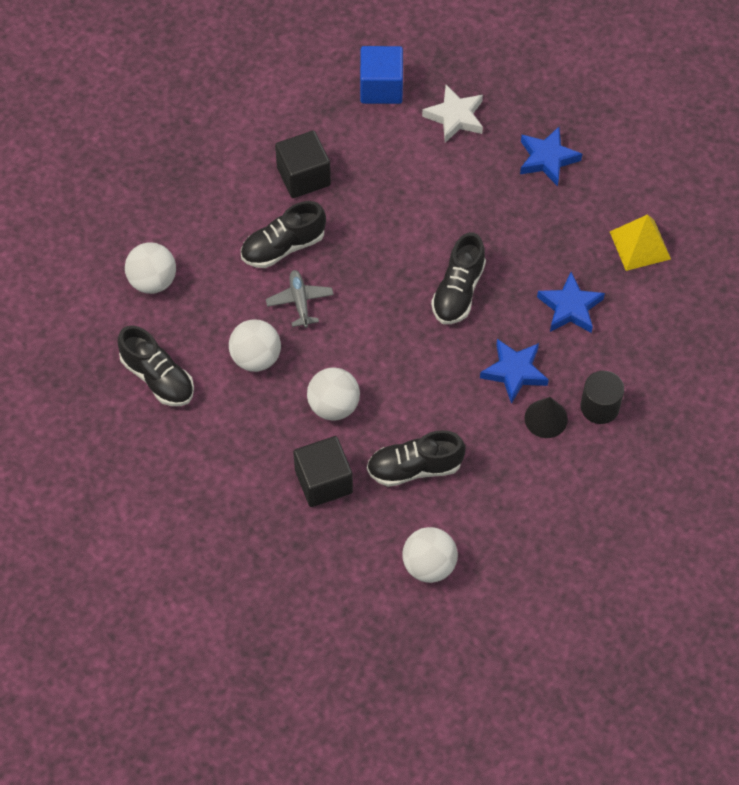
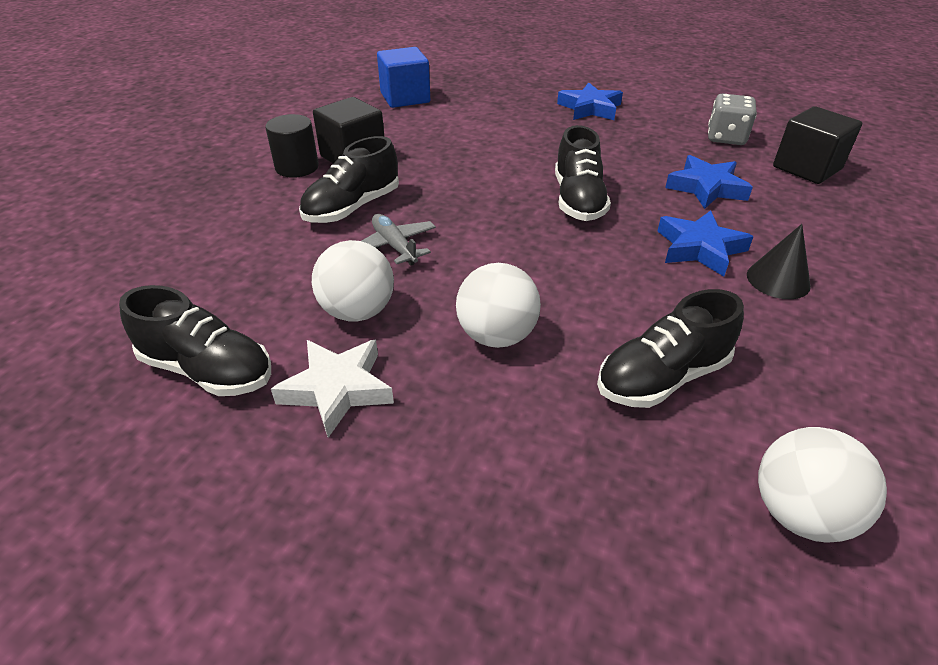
camera: 20 degrees left, 20 degrees down
white ball [125,242,176,294] -> none
black cube [293,436,353,507] -> black cube moved to [773,106,862,184]
white star [422,85,483,143] -> white star moved to [271,340,394,438]
black cylinder [580,371,624,424] -> black cylinder moved to [265,114,319,178]
yellow pyramid [610,214,671,271] -> grey dice [708,93,757,145]

